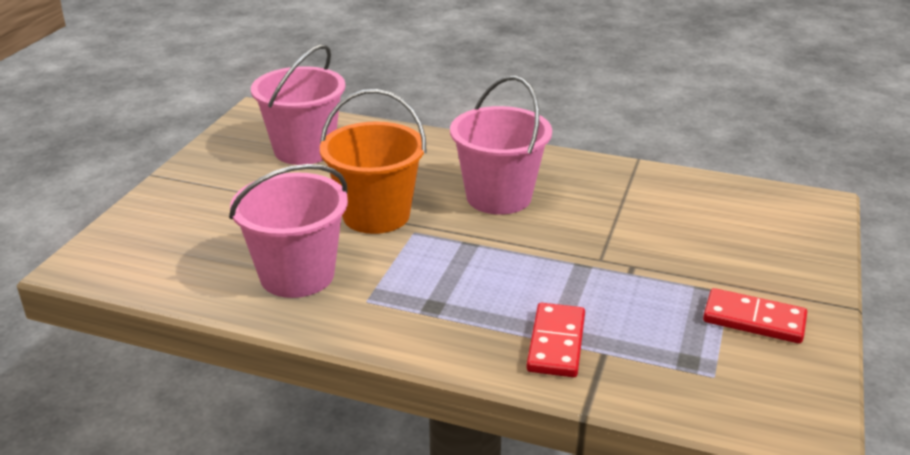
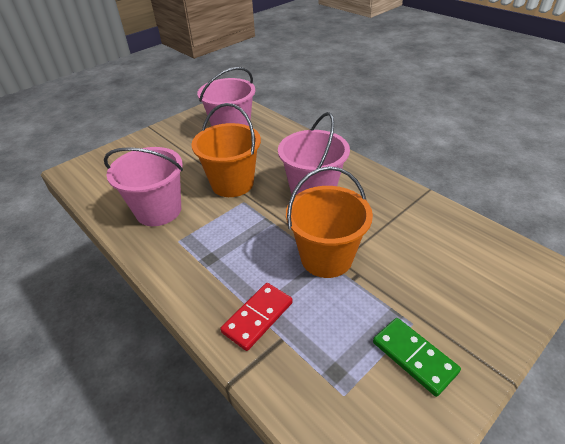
camera: 30 degrees right, 10 degrees up
red domino [703,288,807,344] -> green domino [373,318,461,397]
none -> orange bucket [286,166,373,278]

